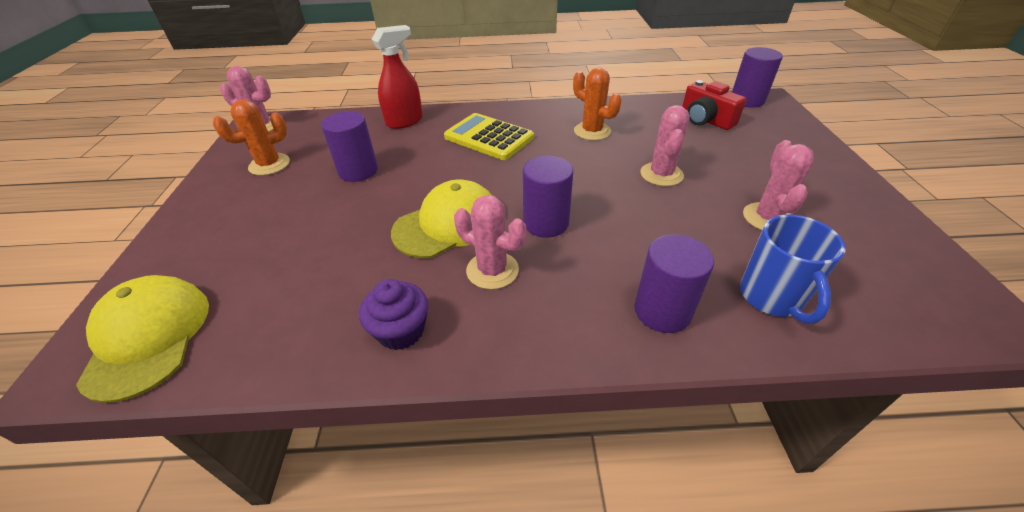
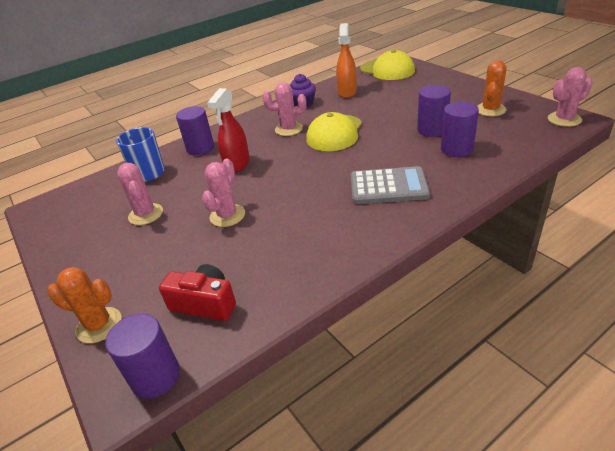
camera: 150 degrees right, 5 degrees down
red spray bottle [372,25,423,129] -> red spray bottle moved to [207,88,250,173]
yellow calculator [444,113,534,160] -> grey calculator [351,166,430,204]
purple cylinder [523,156,573,238] -> purple cylinder moved to [441,102,479,157]
orange cactus [573,68,621,141] -> orange cactus moved to [48,267,122,343]
pink cactus [640,105,690,186] -> pink cactus turned 45 degrees clockwise [202,159,245,227]
none -> orange spray bottle [336,23,357,98]

